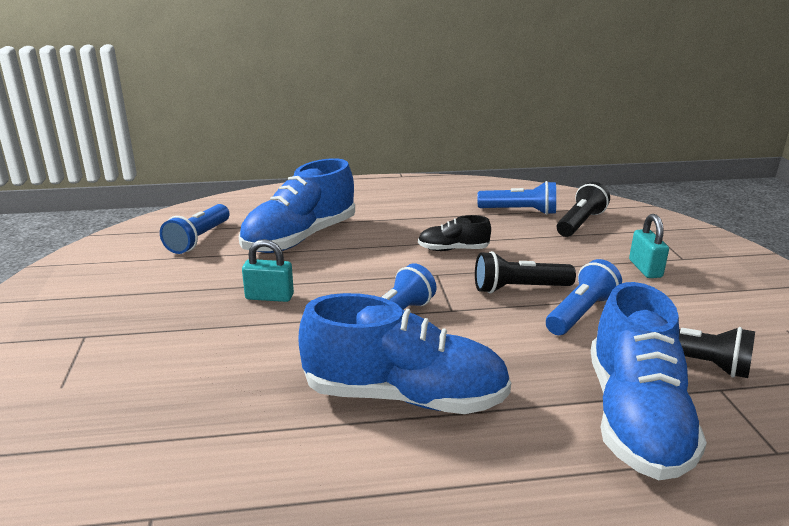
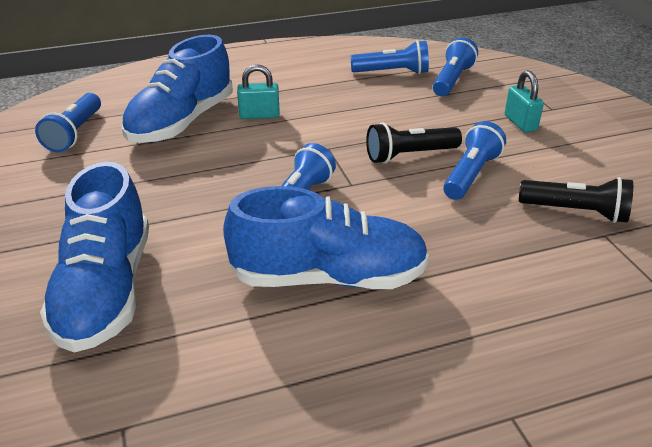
camera: 10 degrees left, 10 degrees up
turquoise padlock [242,239,294,302] -> turquoise padlock moved to [237,64,280,119]
black shoe [418,215,491,251] -> none
black flashlight [557,182,610,237] -> blue flashlight [433,37,478,96]
blue shoe [591,282,707,480] -> blue shoe moved to [40,162,149,353]

